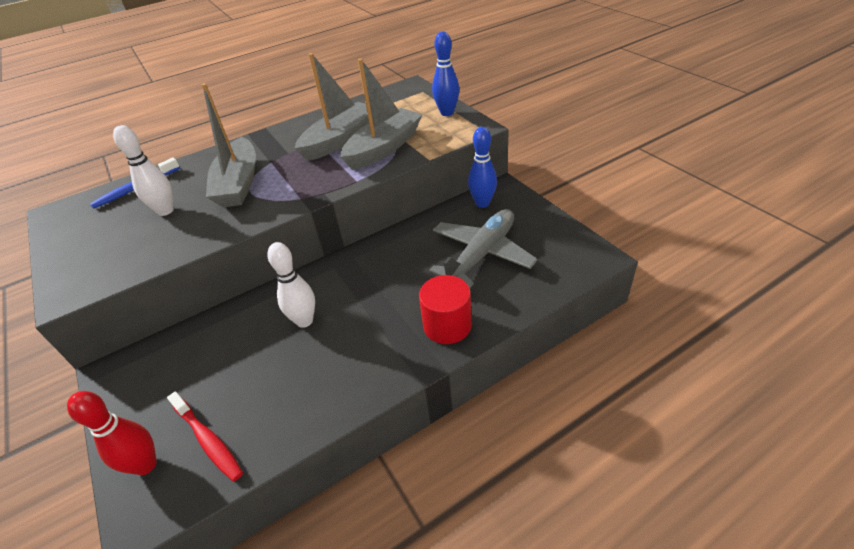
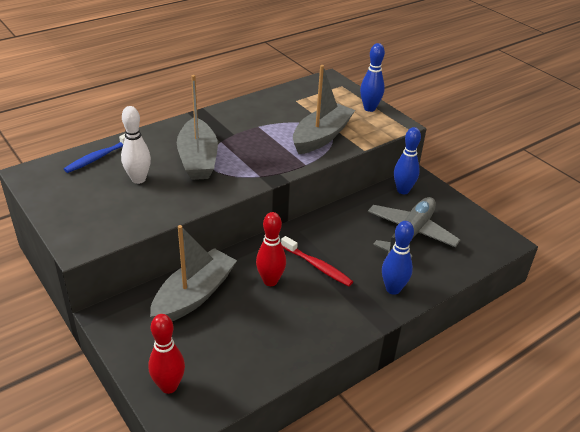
camera: 10 degrees left, 5 degrees down
red toothbrush [167,391,243,481] -> red toothbrush moved to [281,236,353,286]
white bowling pin [267,242,315,328] -> red bowling pin [256,212,286,286]
grey boat [295,53,369,161] -> grey boat moved to [150,225,237,321]
red cylinder [419,275,472,344] -> blue bowling pin [382,221,414,295]

